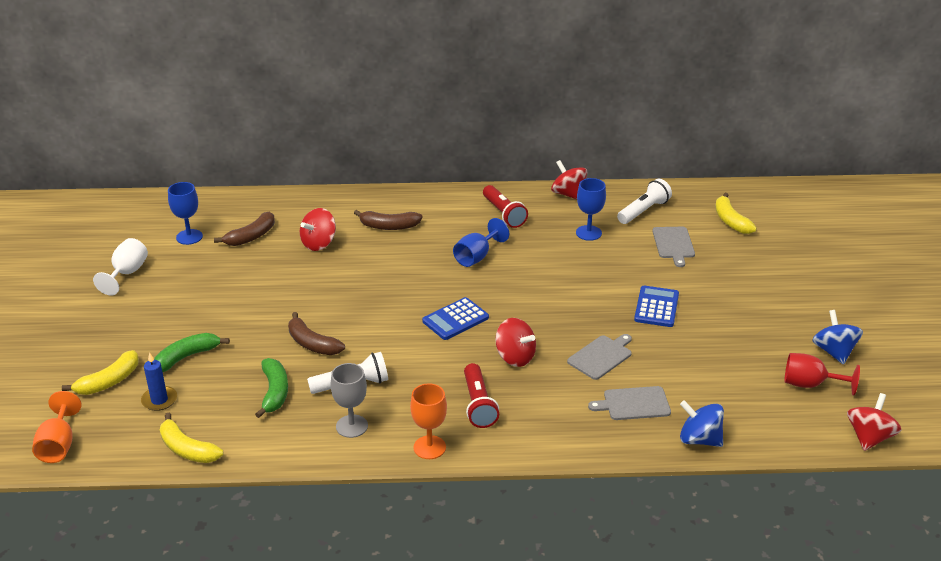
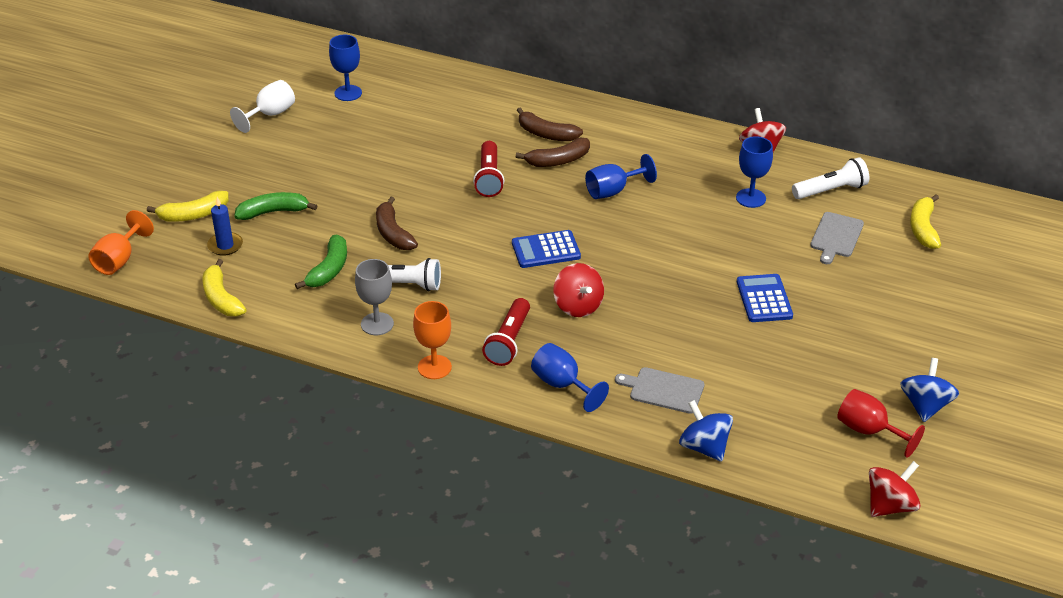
camera: 25 degrees right, 5 degrees up
brown banana [214,212,275,246] -> brown banana moved to [516,138,590,167]
red spinning top [300,208,336,251] -> none
red flashlight [483,185,528,228] -> red flashlight moved to [473,141,504,197]
grey cutting board [567,334,632,380] -> none
blue calculator [634,286,679,327] -> blue calculator turned 45 degrees counterclockwise [737,274,793,322]
none -> blue goblet [531,343,609,412]

